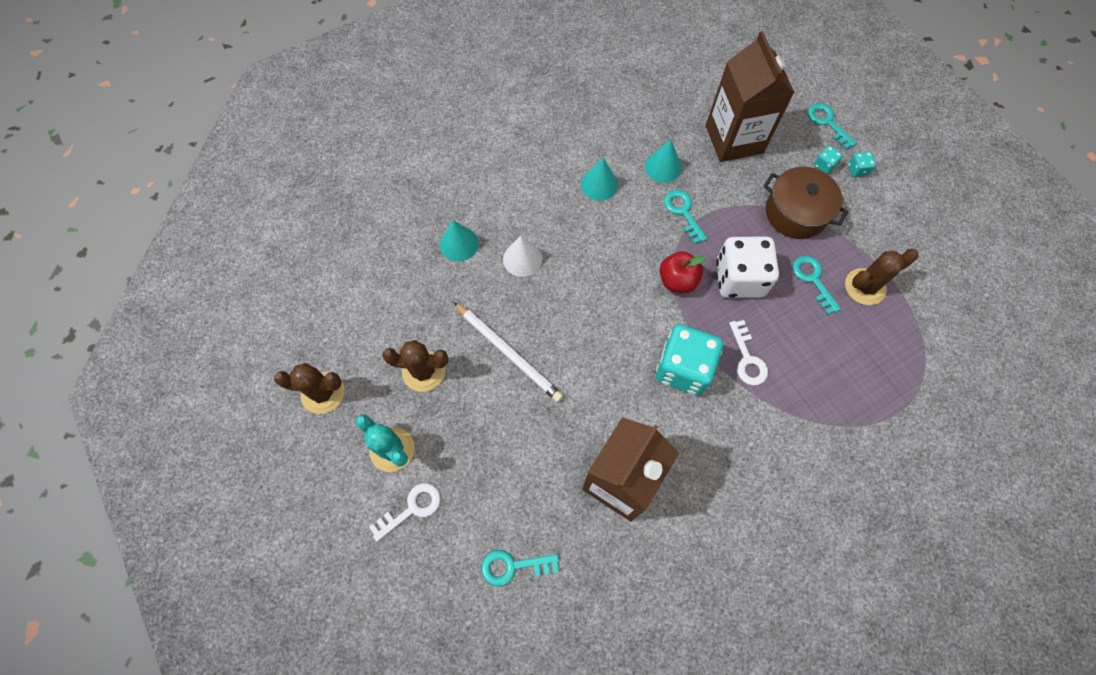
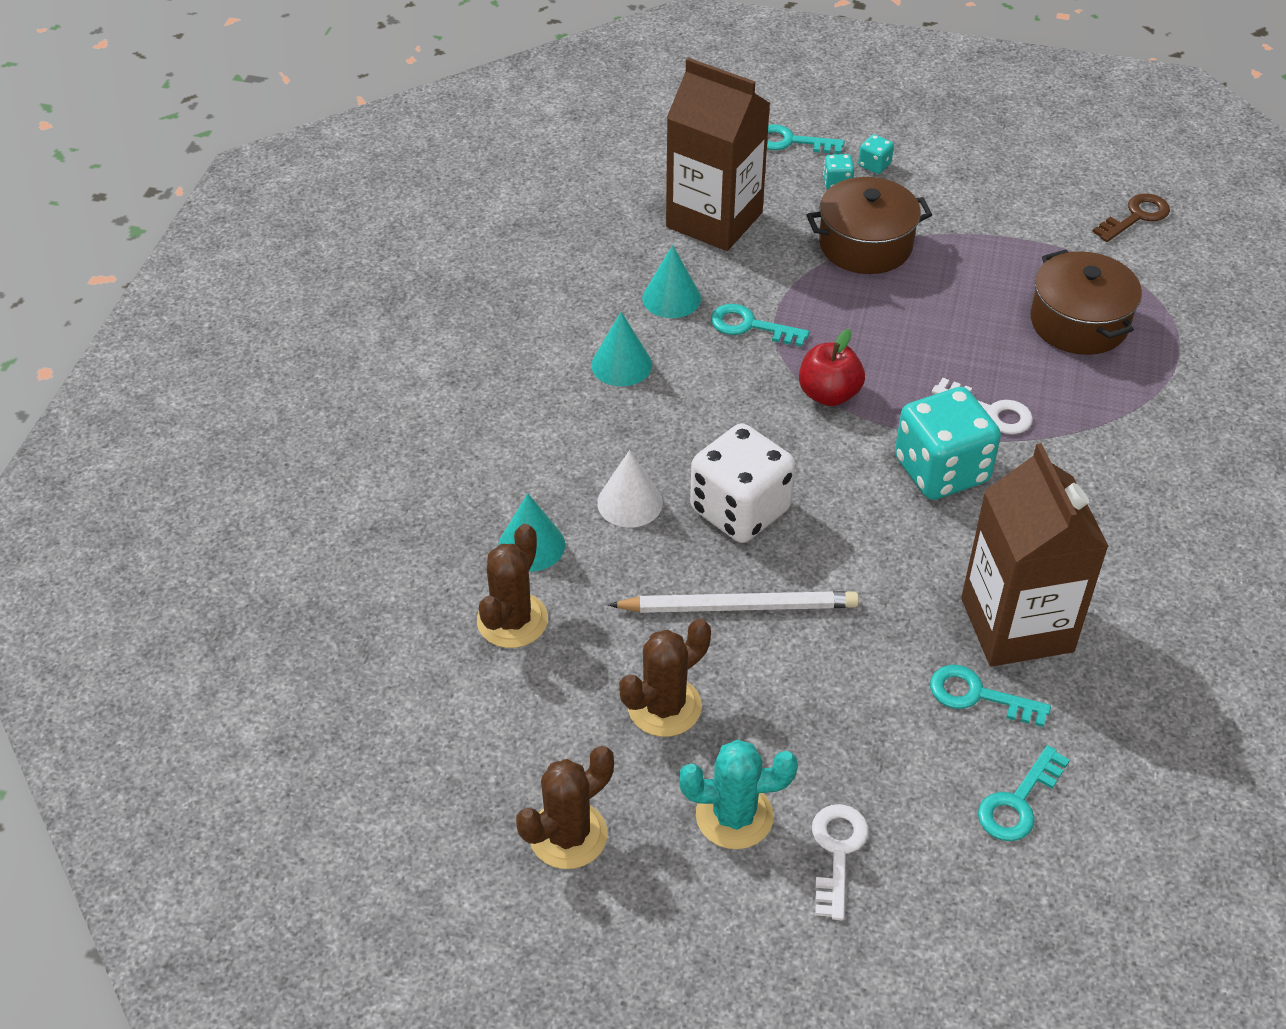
camera: 45 degrees left, 20 degrees down
white dice [716,237,779,298] -> white dice moved to [690,423,795,543]
turquoise key [793,256,841,315] -> turquoise key moved to [930,665,1051,727]
brown cactus [845,249,918,305] -> brown cactus moved to [477,524,548,648]
none -> brown pot [1030,249,1142,355]
none -> brown key [1092,193,1170,242]

